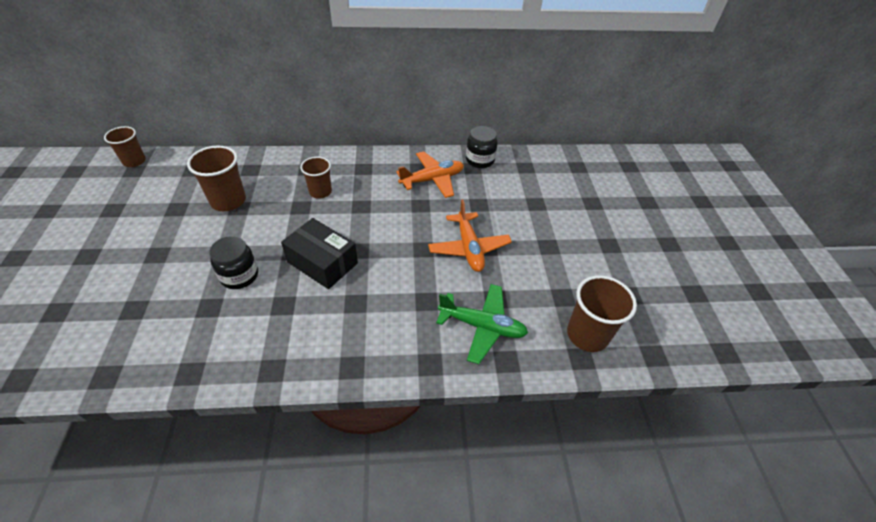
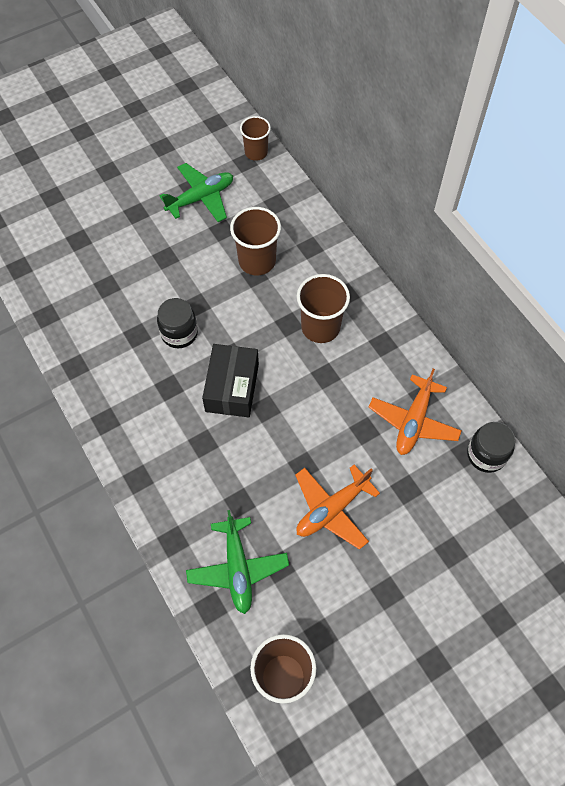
camera: 65 degrees right, 15 degrees up
brown cup [300,157,332,199] -> brown cup [297,274,350,343], size x1.50
orange plane [396,151,464,198] -> orange plane turned 75 degrees clockwise [369,369,462,455]
none -> green plane [160,163,233,222]

